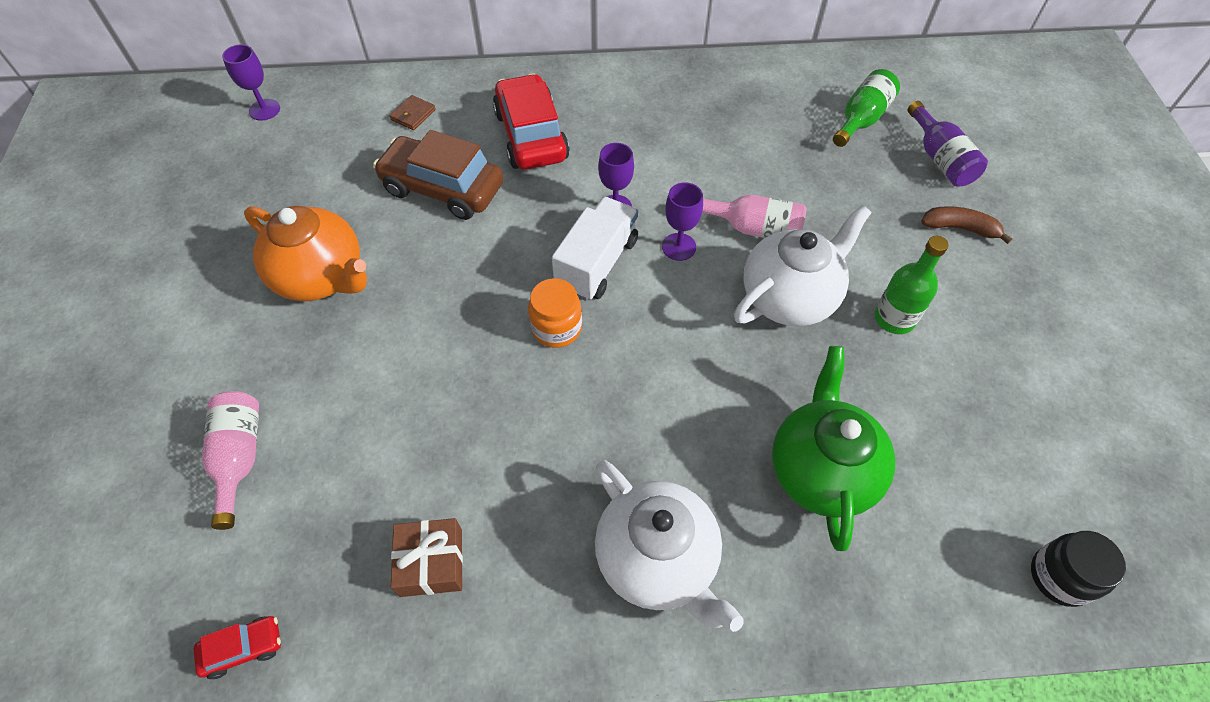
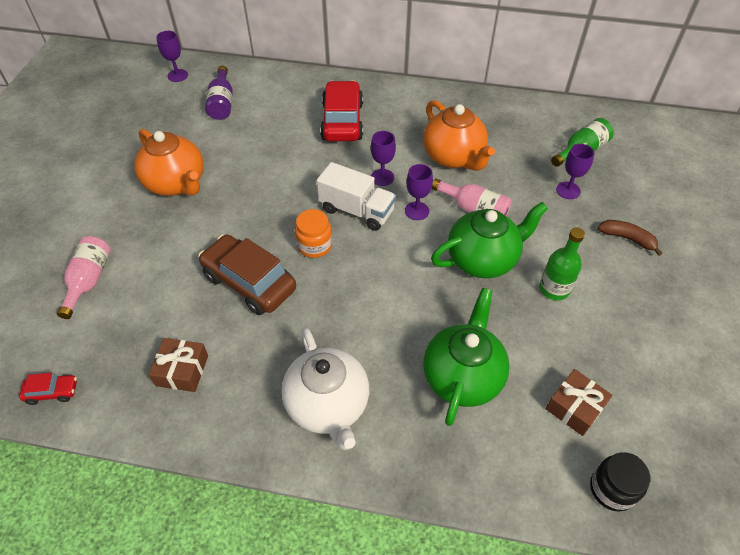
camera: 15 degrees right, 5 degrees down
brown car [373,130,503,220] -> brown car moved to [198,234,296,315]
brown wallet [389,95,436,130] -> none
white truck [552,197,638,301] -> white truck turned 75 degrees clockwise [317,162,396,231]
white teapot [734,205,872,326] -> green teapot [431,202,548,278]
purple bottle [907,101,988,187] -> purple bottle moved to [205,65,233,120]
none -> orange teapot [423,100,495,171]
none -> brown gift [546,369,613,436]
none -> purple goblet [556,144,594,199]

